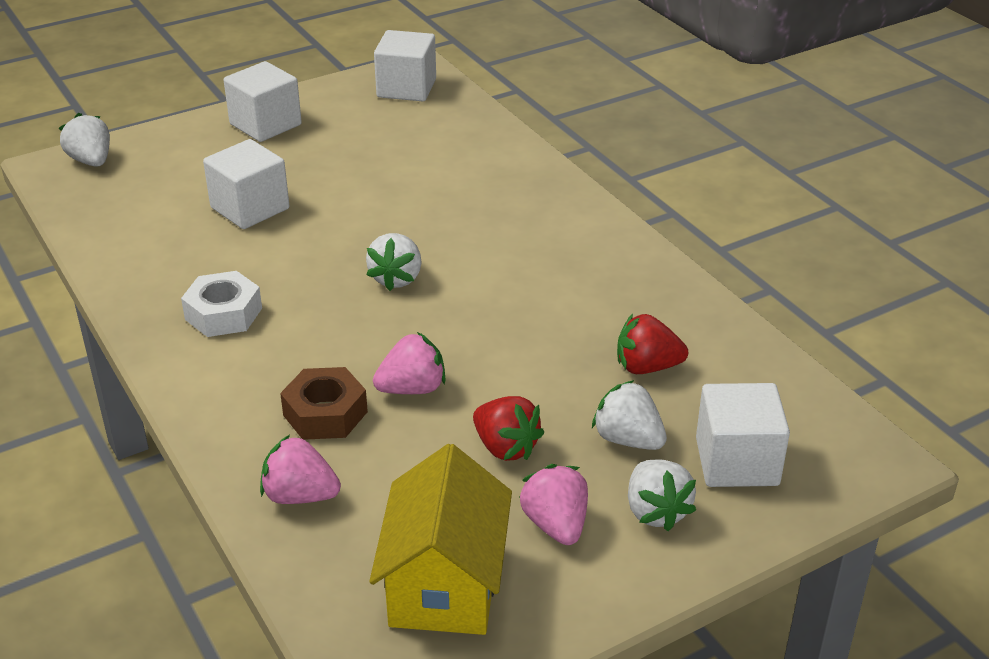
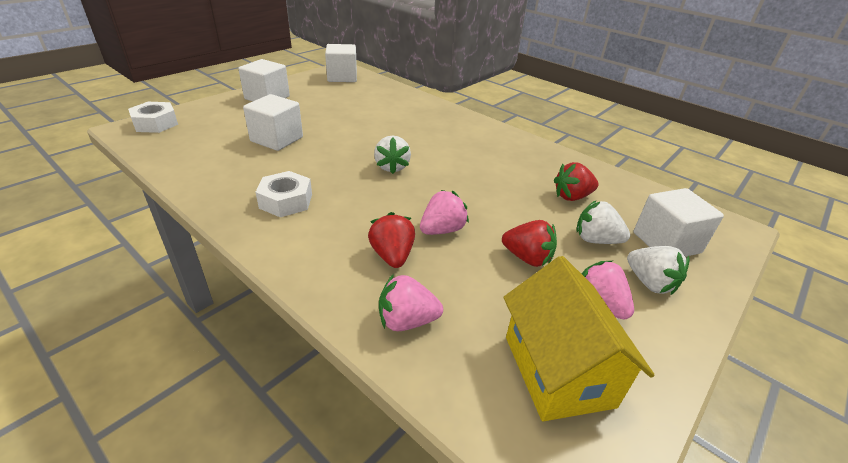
camera: 20 degrees left, 0 degrees up
white strawberry [59,113,110,167] -> white nut [128,102,178,133]
brown nut [280,367,368,440] -> red strawberry [368,212,415,268]

